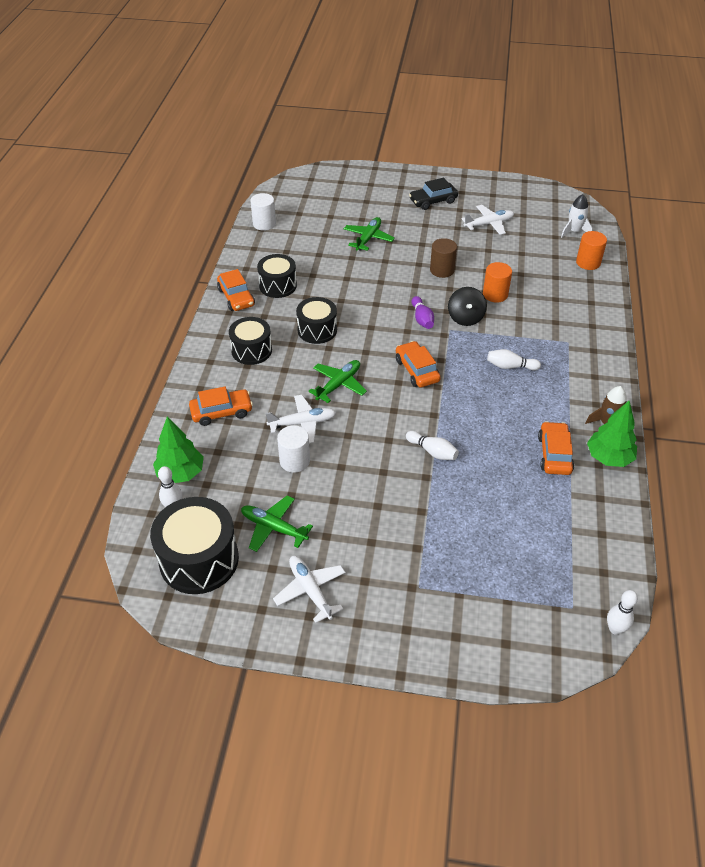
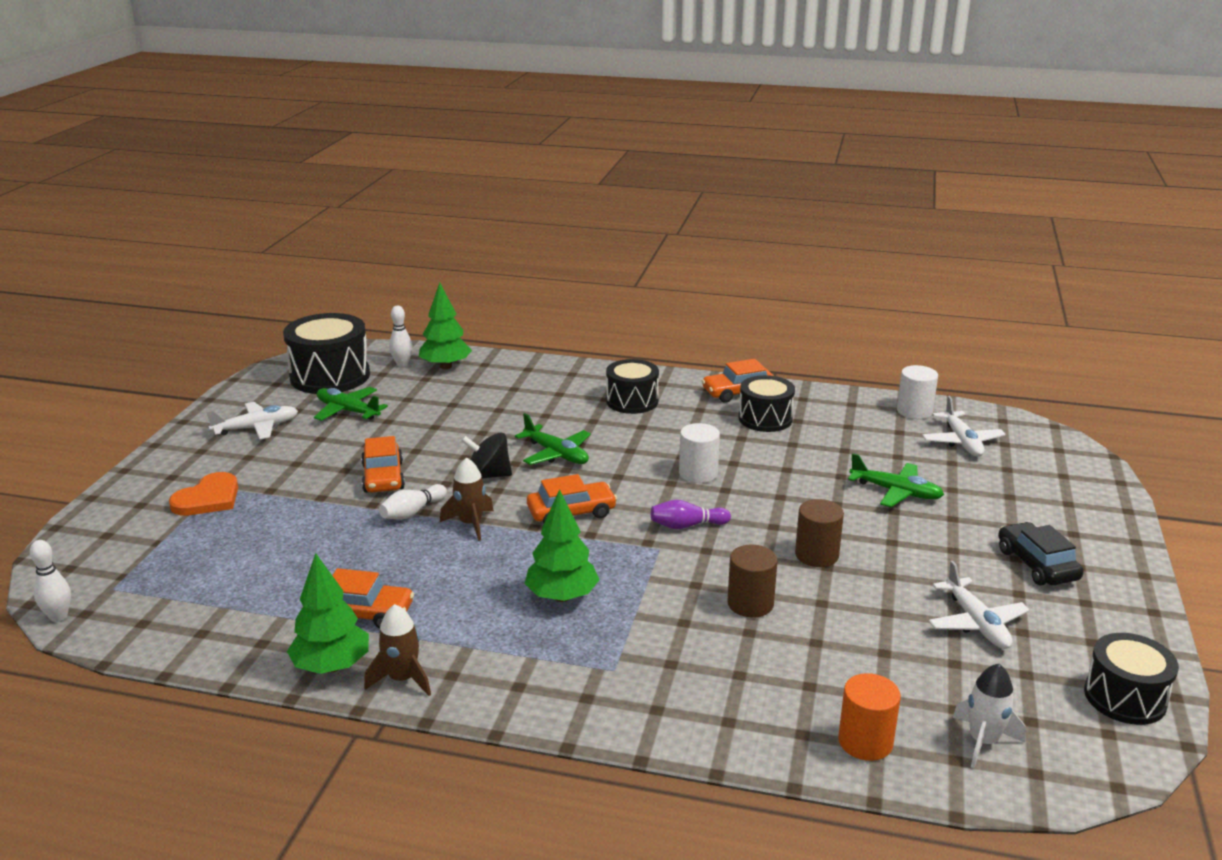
camera: 95 degrees right, 20 degrees down
orange car [189,387,253,426] -> orange car moved to [361,436,405,493]
green plane [241,495,313,552] -> green plane turned 90 degrees counterclockwise [314,387,388,421]
white plane [266,395,336,443] -> white plane moved to [922,396,1006,457]
white cylinder [277,425,310,473] -> white cylinder moved to [679,423,720,483]
black drum [296,297,337,344] -> black drum moved to [1084,633,1179,725]
black spinning top [448,287,487,326] -> black spinning top moved to [461,432,512,479]
orange cylinder [483,262,512,303] -> brown cylinder [727,545,778,617]
white bowling pin [487,349,541,370] -> green tree [525,489,599,602]
none -> orange heart [169,472,238,516]
none -> brown rocket [440,457,494,541]

